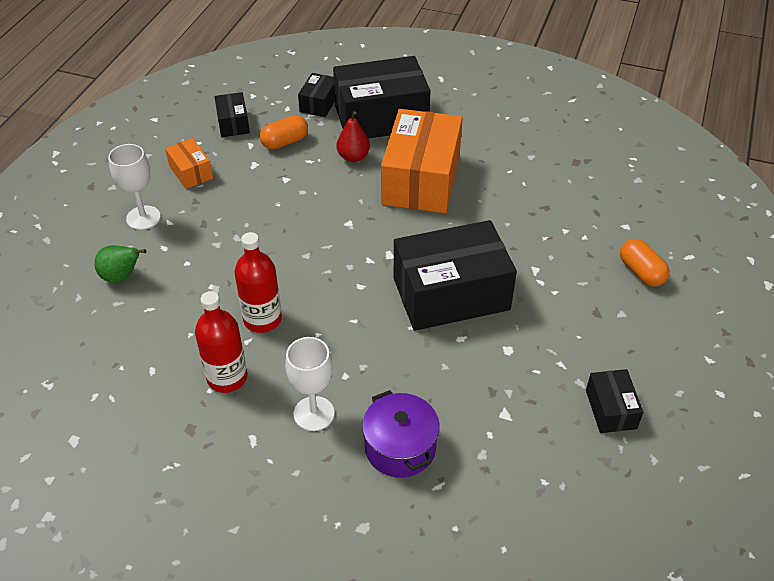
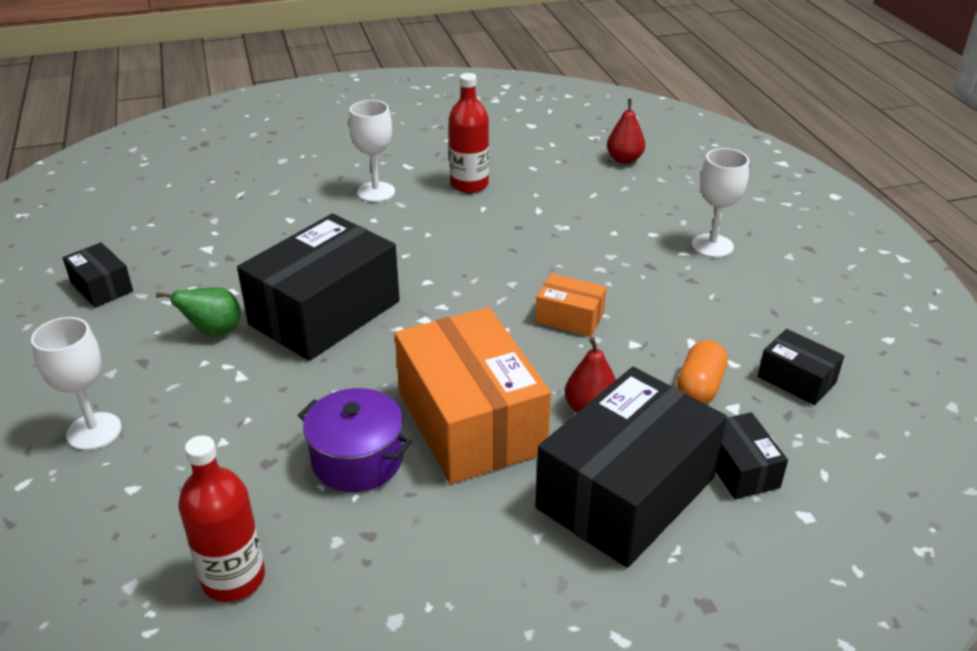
camera: 145 degrees right, 10 degrees down
green pear [94,245,146,283] -> green pear moved to [156,287,241,336]
orange box [165,138,213,189] -> orange box moved to [535,274,606,337]
red bottle [234,232,282,333] -> red bottle moved to [178,435,265,602]
purple pot [362,390,440,478] -> purple pot moved to [298,388,412,492]
orange capsule [620,239,670,287] -> white goblet [31,317,122,450]
none -> red pear [607,99,645,164]

